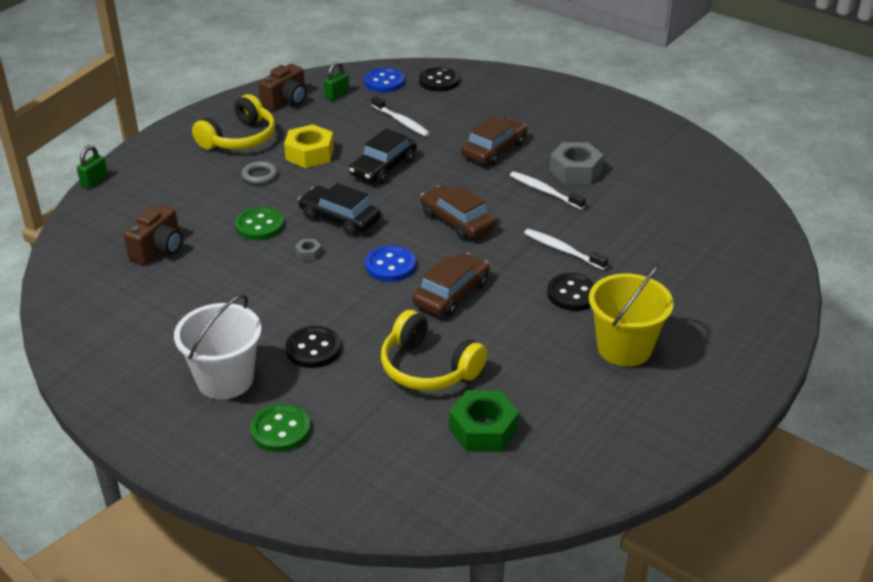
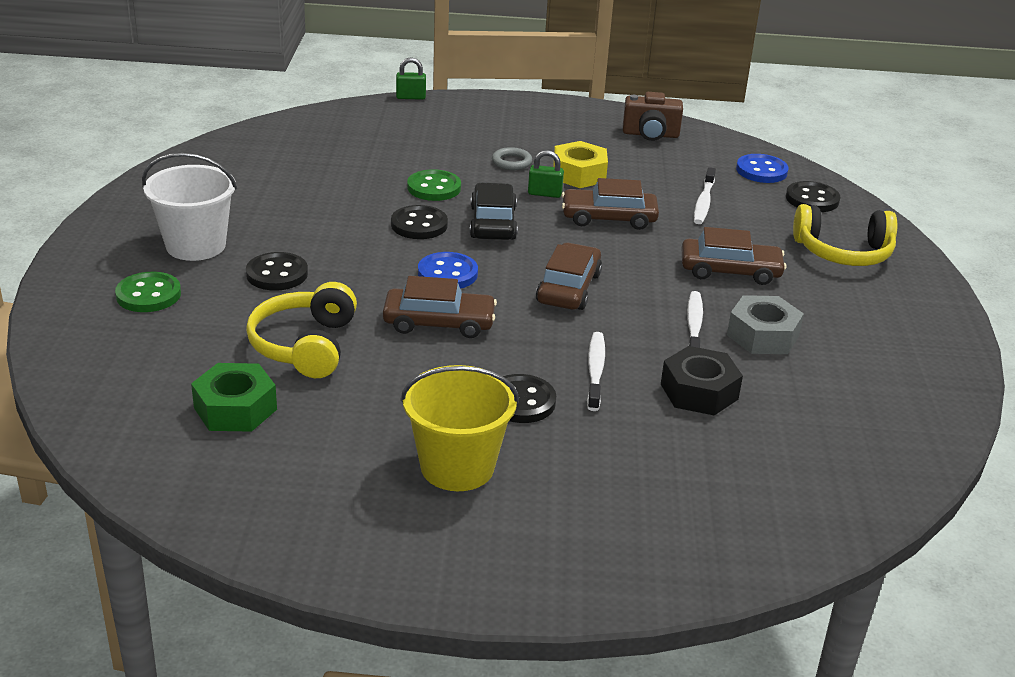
camera: 55 degrees right, 5 degrees down
brown camera [123,204,183,264] -> none
yellow headphones [192,94,275,150] -> yellow headphones moved to [793,204,897,266]
grey nut [295,239,322,261] -> black button [391,205,448,239]
green padlock [324,61,349,100] -> green padlock moved to [528,150,564,198]
black car [349,128,417,184] -> brown car [562,178,659,230]
none -> black nut [661,346,743,415]

